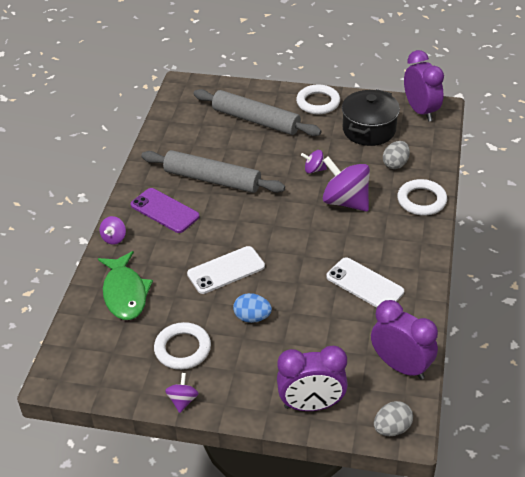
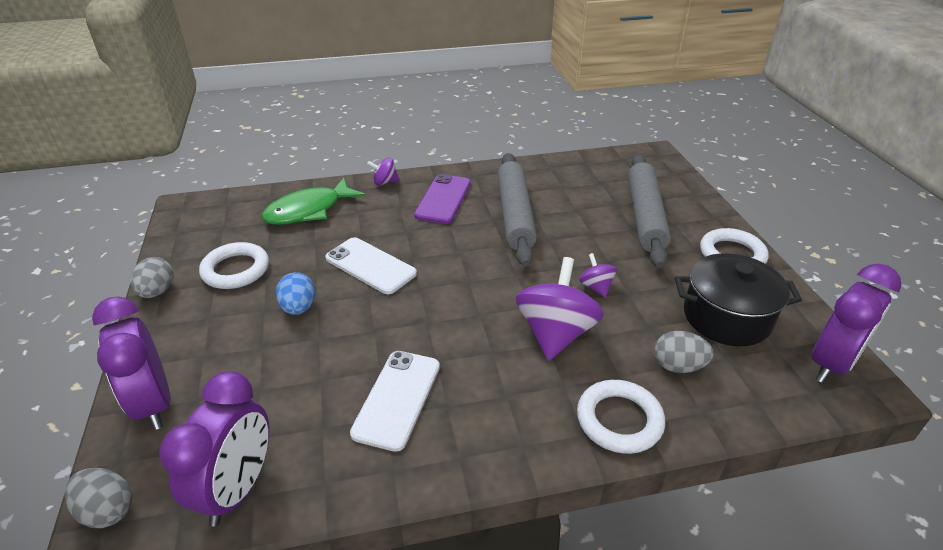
camera: 65 degrees right, 5 degrees down
purple spinning top [165,373,199,413] -> grey egg [131,257,174,298]

